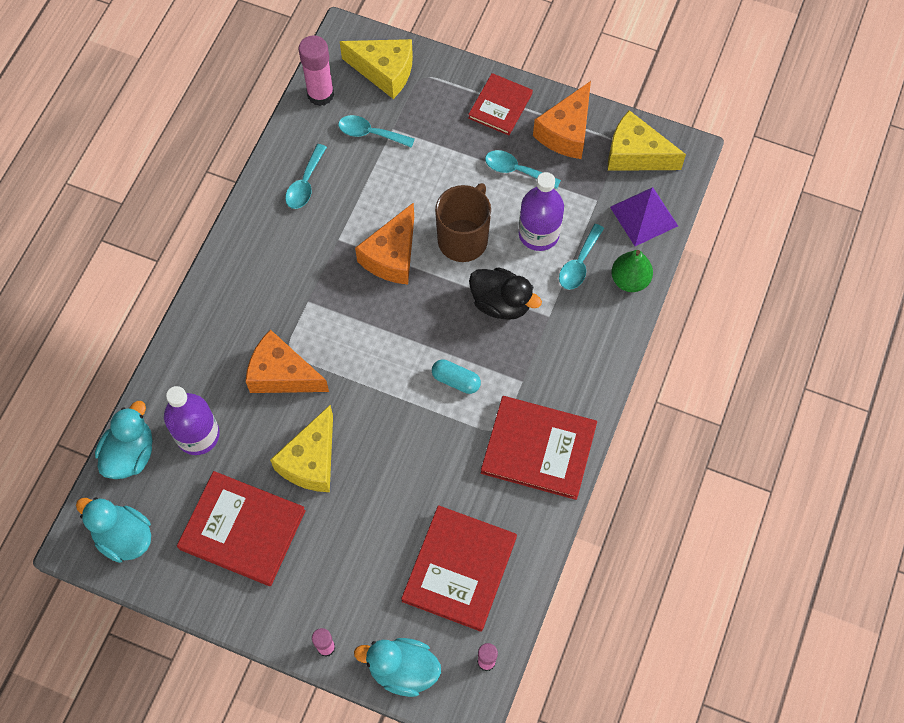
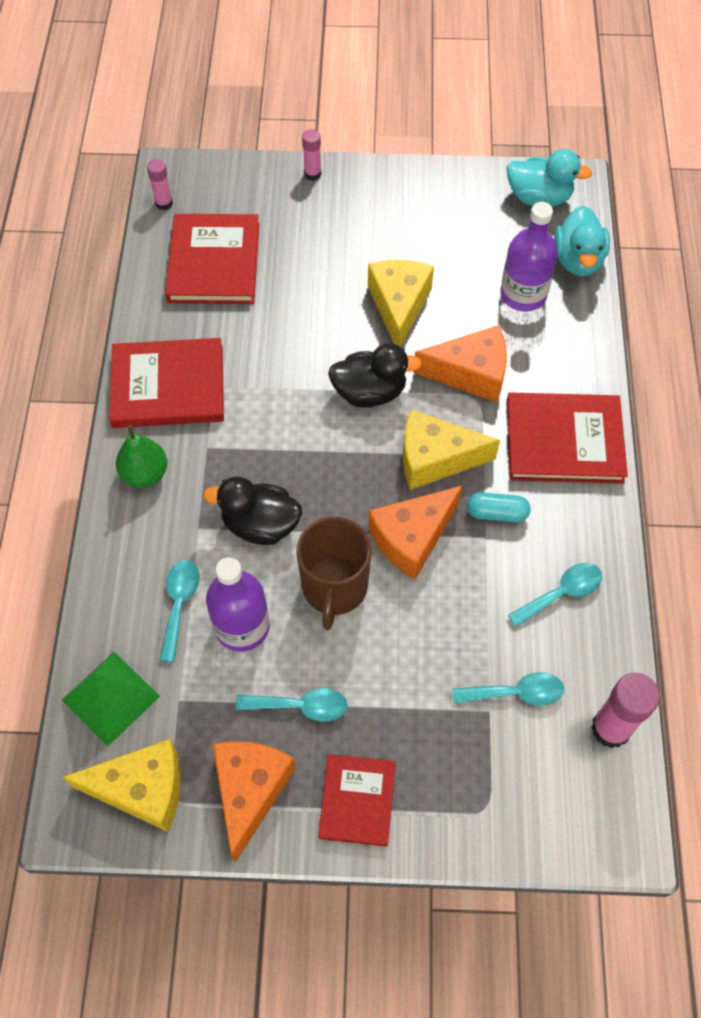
camera: 160 degrees right, 5 degrees down
red book [177,471,306,586] -> red book moved to [506,392,628,484]
turquoise spoon [285,144,327,209] -> turquoise spoon turned 60 degrees clockwise [508,563,602,627]
yellow cheese [340,39,413,99] -> yellow cheese moved to [403,409,500,490]
turquoise duck [354,638,441,697] -> none
orange cheese [355,202,414,285] -> orange cheese turned 135 degrees counterclockwise [368,485,463,580]
turquoise capsule [432,359,481,394] -> turquoise capsule moved to [467,492,531,523]
purple pyramid [610,187,678,246] -> green pyramid [62,652,160,746]
green pear [611,250,653,292] -> green pear moved to [116,425,167,488]
none -> black duck [328,343,422,408]

